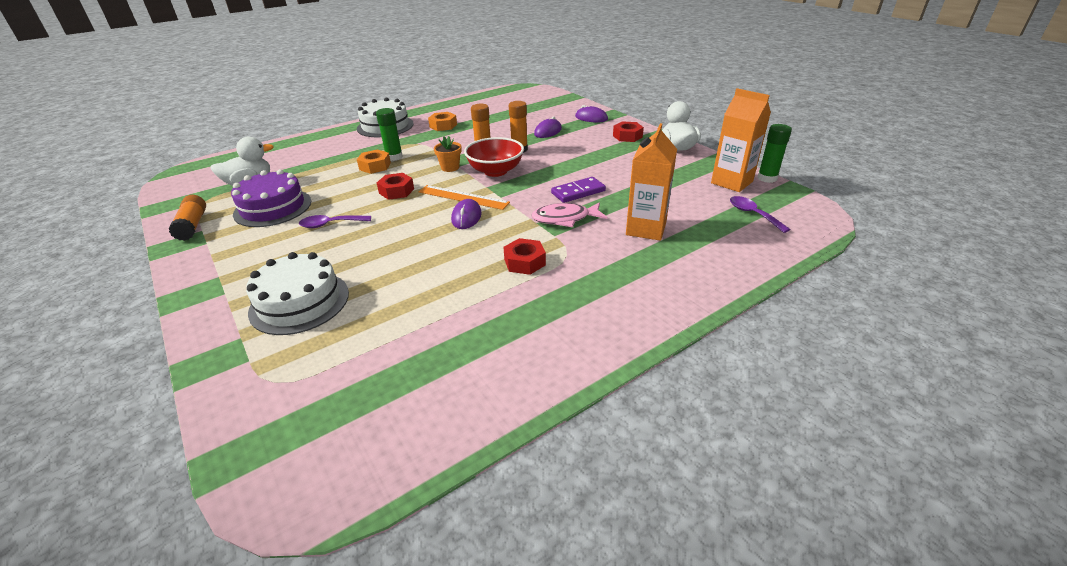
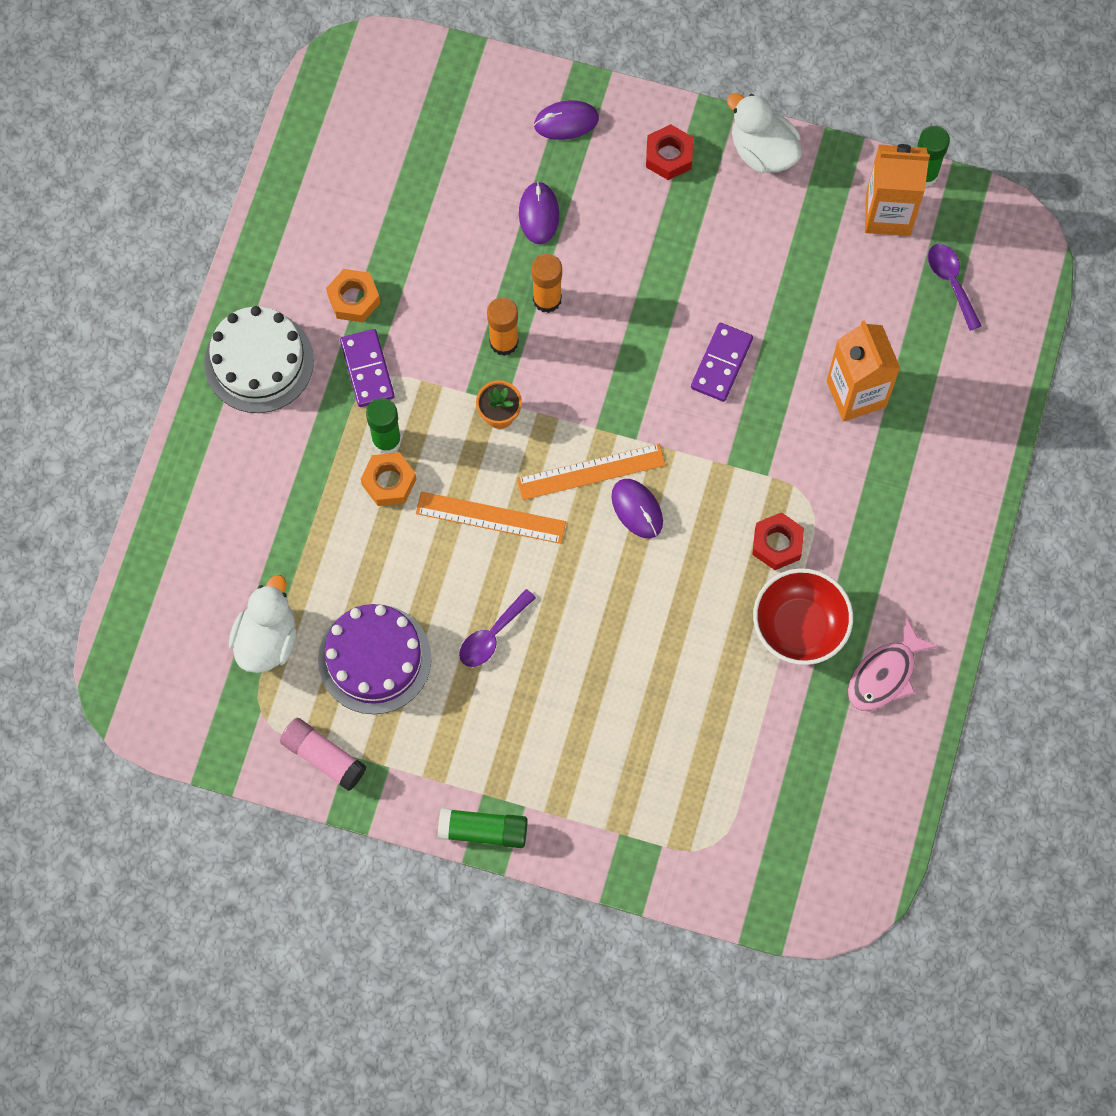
camera: 40 degrees left, 35 degrees up
orange glue stick [168,195,206,241] -> pink glue stick [280,718,367,791]
white cake [246,252,349,335] -> none
red nut [377,173,414,200] -> orange ruler [416,492,566,544]
red bowl [464,137,524,177] -> red bowl moved to [753,568,853,665]
pink fish [531,202,607,227] -> pink fish moved to [848,617,939,711]
purple spoon [730,196,791,233] -> purple spoon turned 45 degrees clockwise [928,243,982,331]
none -> purple domino [340,329,395,407]
none -> green glue stick [438,808,528,848]

